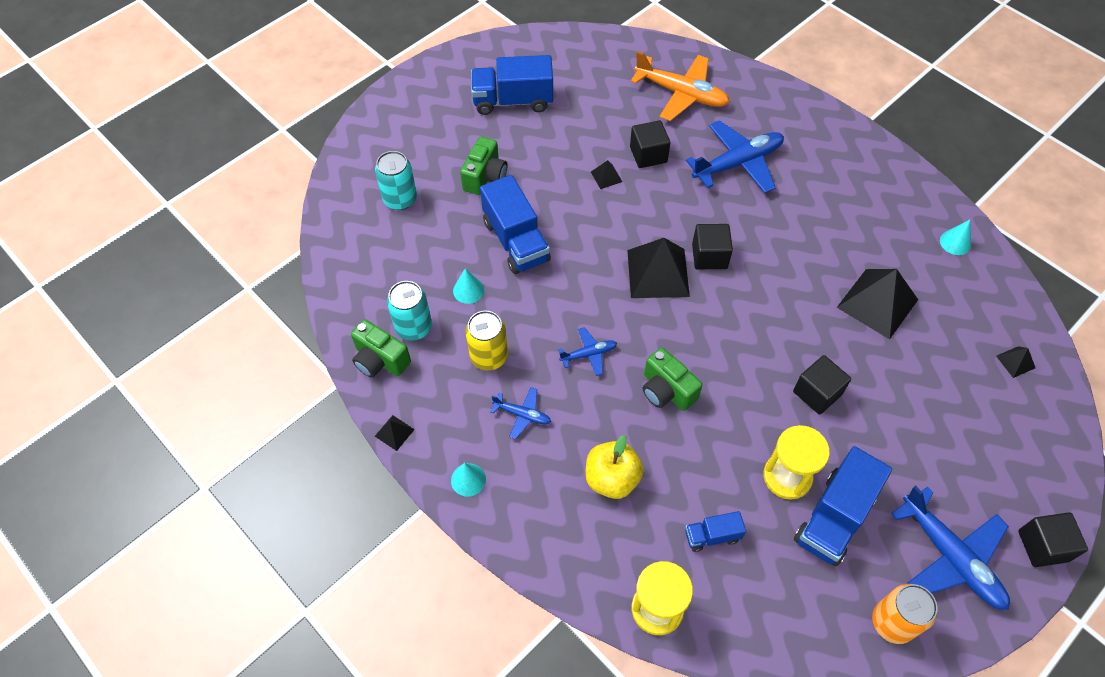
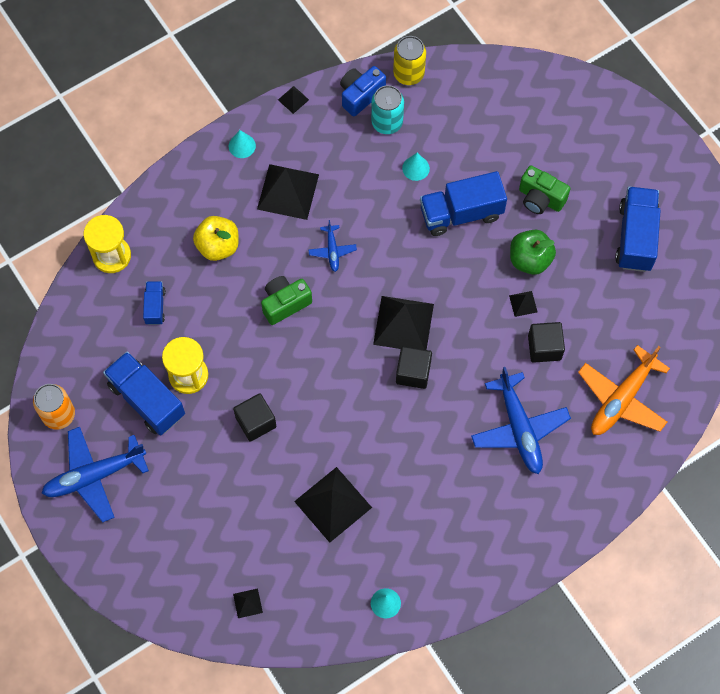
camera: 100 degrees right, 10 degrees up
green camera [351,319,411,378] -> blue camera [340,66,386,116]
turquoise can [375,151,417,210] -> none
yellow can [465,311,508,371] -> yellow can moved to [393,36,426,85]
blue plane [490,387,551,439] -> black pyramid [257,164,319,220]
black cube [1018,512,1088,567] -> none
none -> green apple [510,230,556,275]

